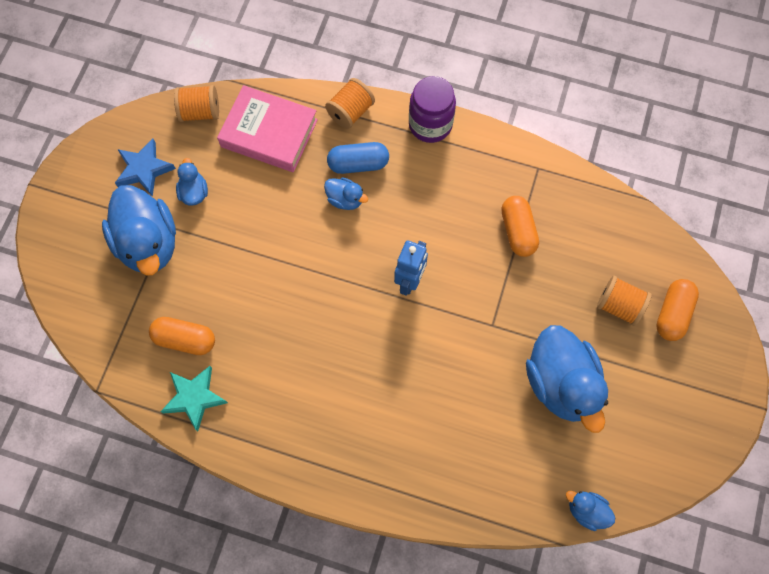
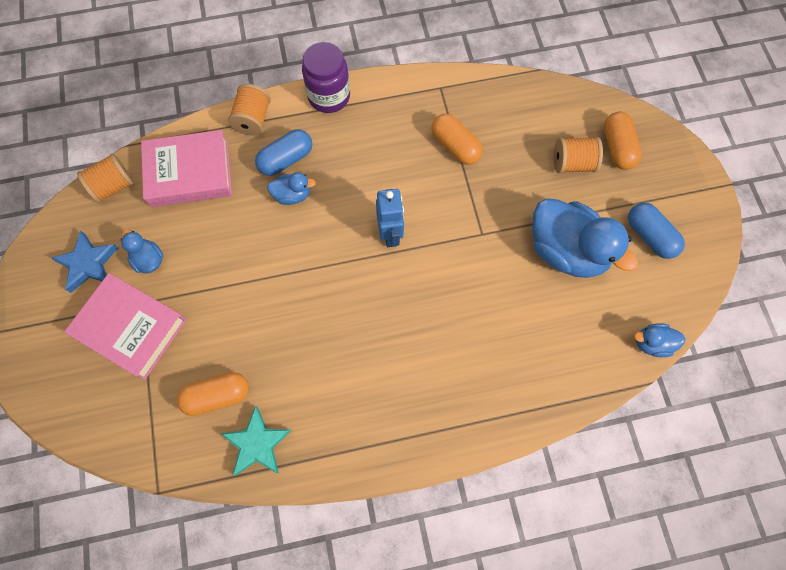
camera: 30 degrees left, 0 degrees up
blue duck [102,185,176,276] -> pink book [64,273,186,380]
none -> blue capsule [628,203,685,259]

